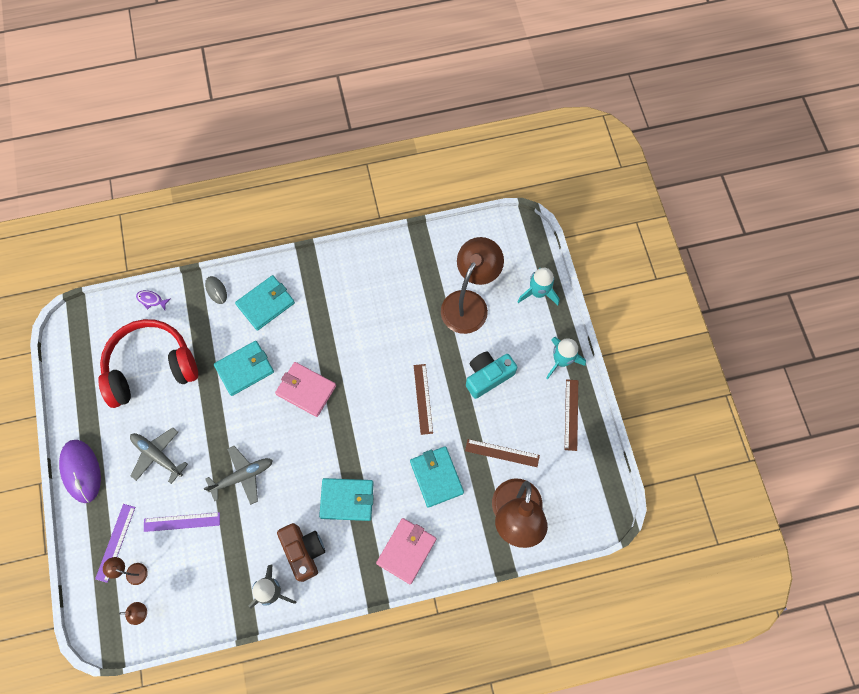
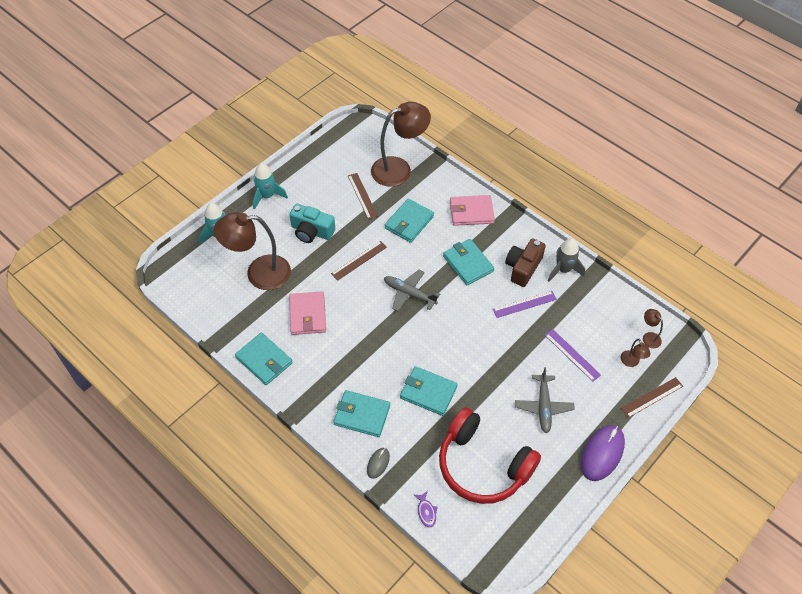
camera: 125 degrees left, 15 degrees down
purple ruler [95,504,135,583] -> purple ruler moved to [493,291,557,318]
grey plane [204,446,273,505] -> grey plane moved to [384,270,440,312]
pink wallet [275,362,336,417] -> pink wallet moved to [289,291,326,335]
brown ruler [565,379,578,451] -> brown ruler moved to [621,377,683,418]
none -> turquoise wallet [235,333,293,385]

